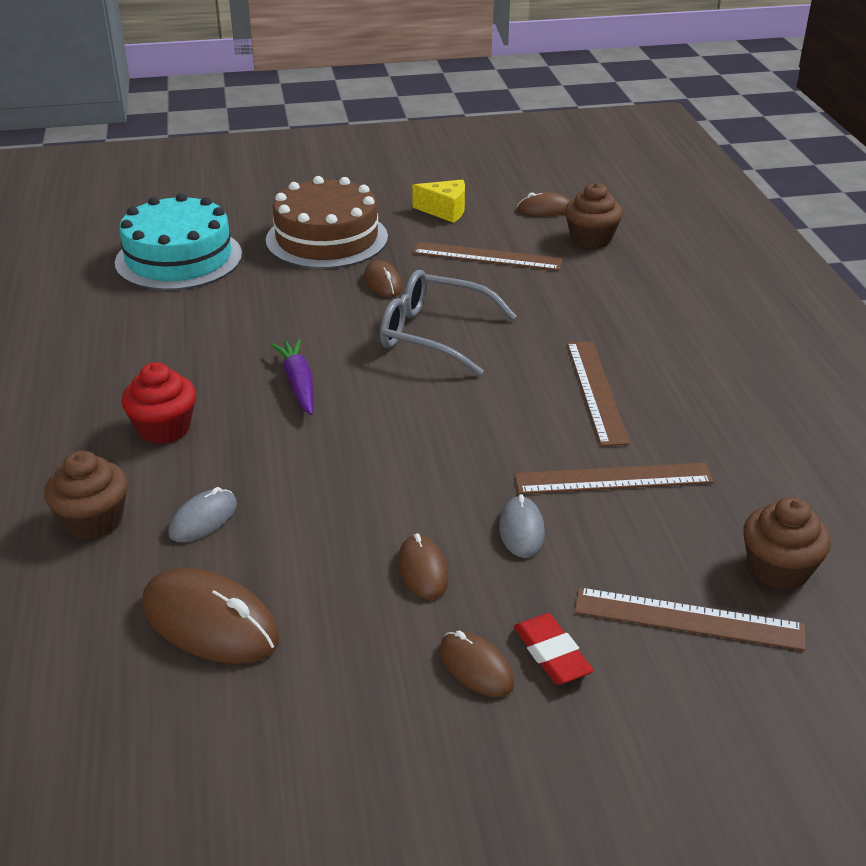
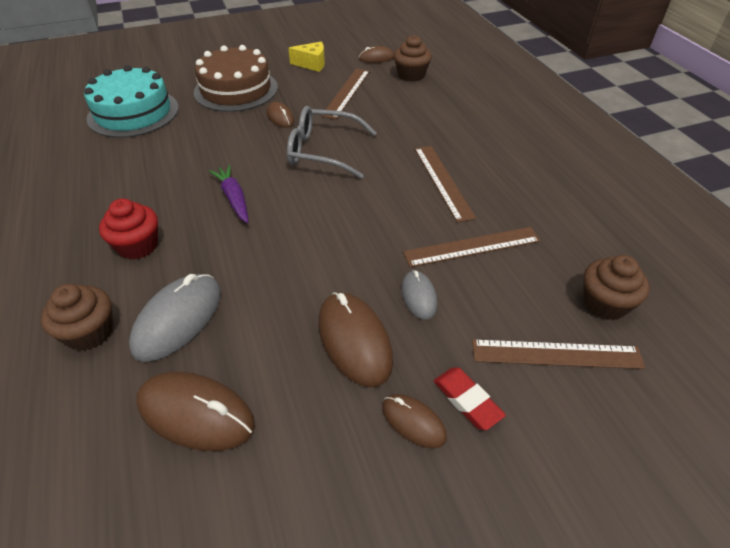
camera: 10 degrees left, 10 degrees up
grey mouse [168,487,237,542] -> grey mouse [129,274,221,362], size x1.77
brown mouse [398,533,449,599] -> brown mouse [318,292,393,387], size x1.77
brown ruler [412,242,563,271] -> brown ruler turned 75 degrees counterclockwise [321,69,370,119]

